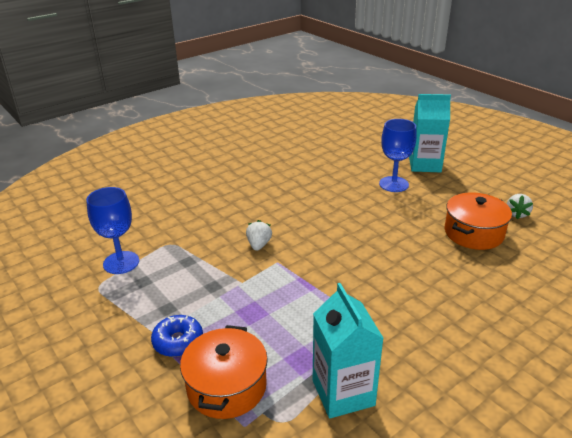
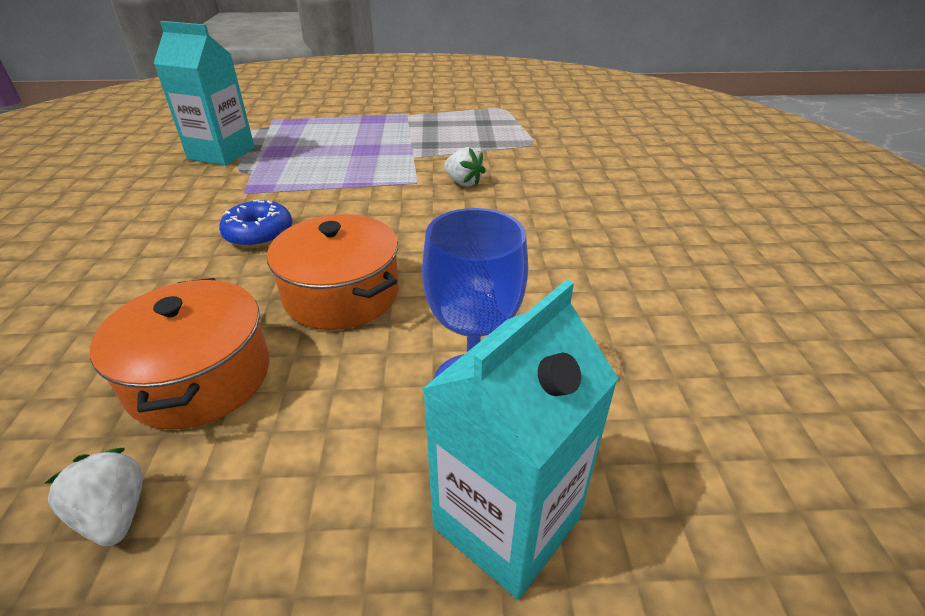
camera: 125 degrees right, 5 degrees up
blue goblet [86,187,139,274] -> none
blue donut [151,315,203,357] -> blue donut moved to [219,200,292,248]
orange pot [180,325,268,419] -> orange pot moved to [267,214,399,330]

